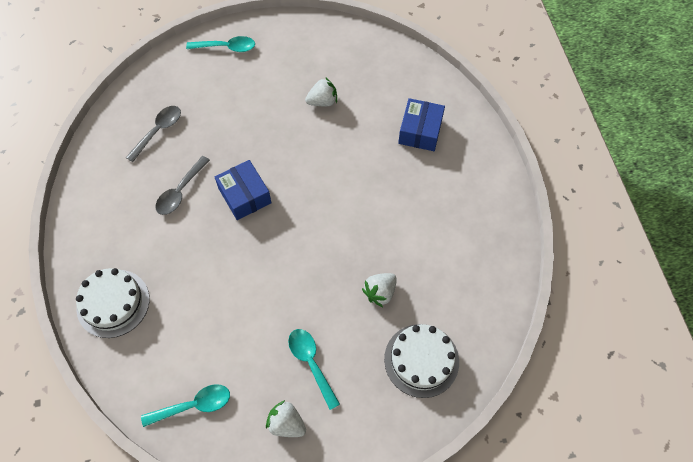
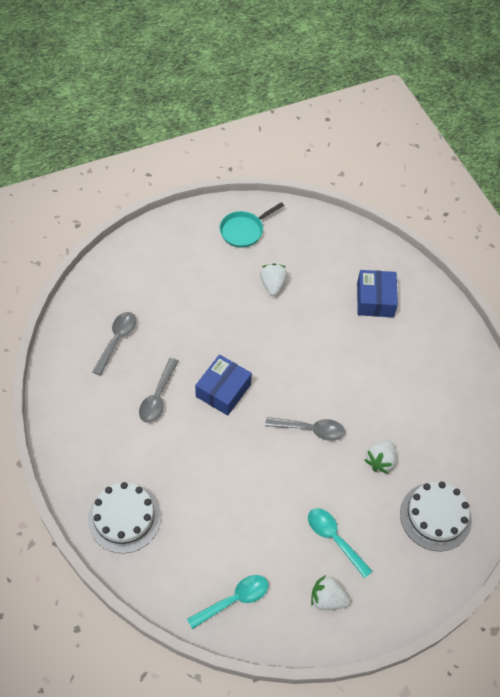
camera: 15 degrees left, 5 degrees down
turquoise spoon [186,36,255,52] -> none
blue box [215,160,272,220] -> blue box turned 75 degrees clockwise [195,354,252,416]
white strawberry [305,77,337,106] -> white strawberry turned 60 degrees counterclockwise [260,264,287,296]
none -> turquoise pan [220,202,284,248]
none -> grey spoon [265,417,345,441]

